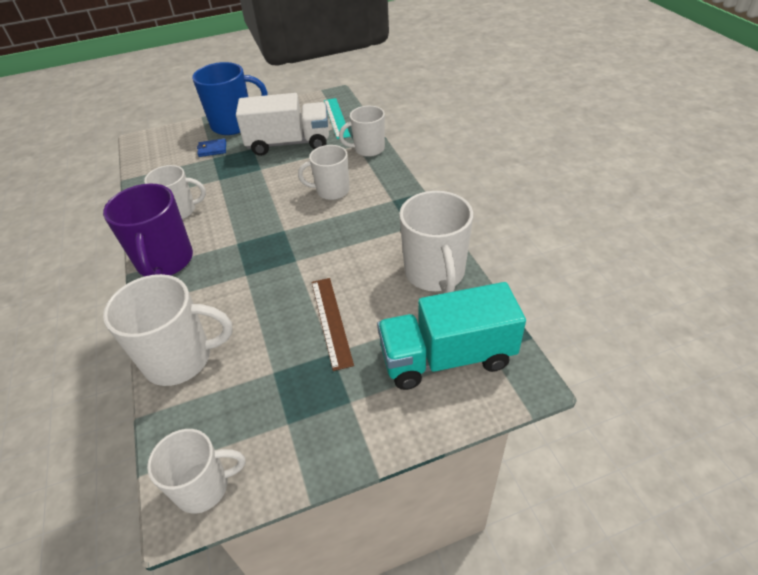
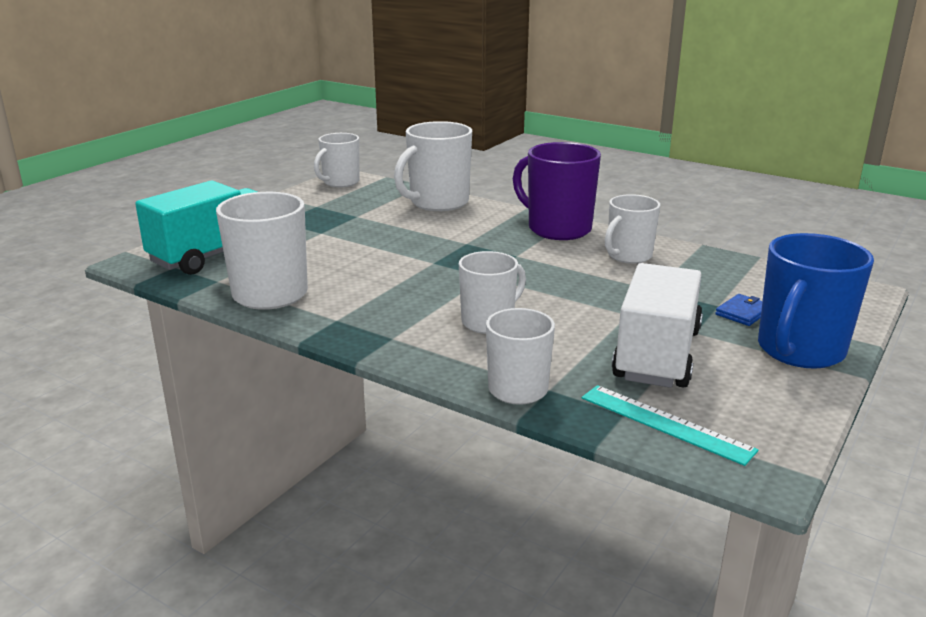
camera: 140 degrees right, 20 degrees down
white truck [236,93,329,156] -> white truck turned 150 degrees clockwise [612,263,703,388]
brown ruler [311,278,354,371] -> none

